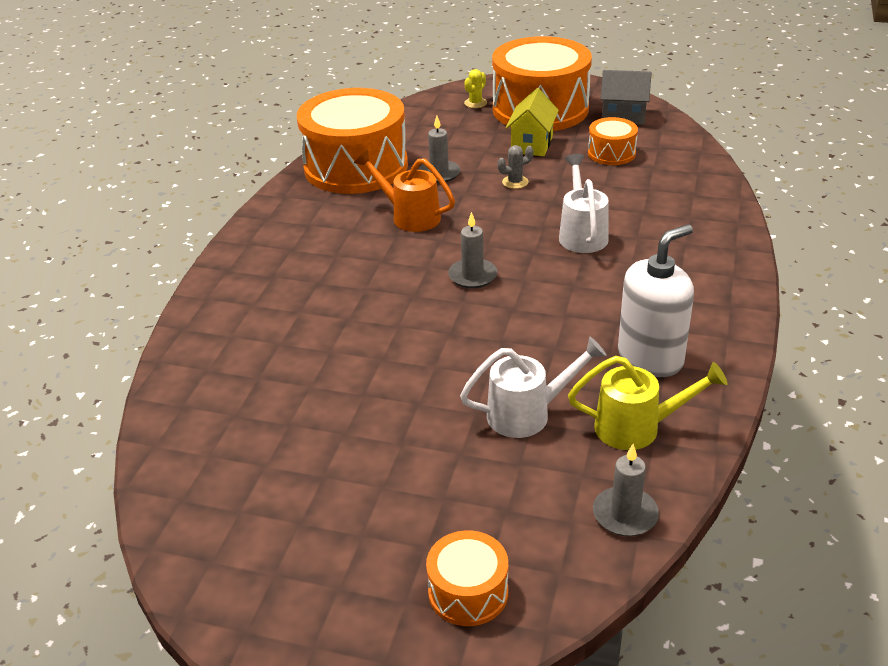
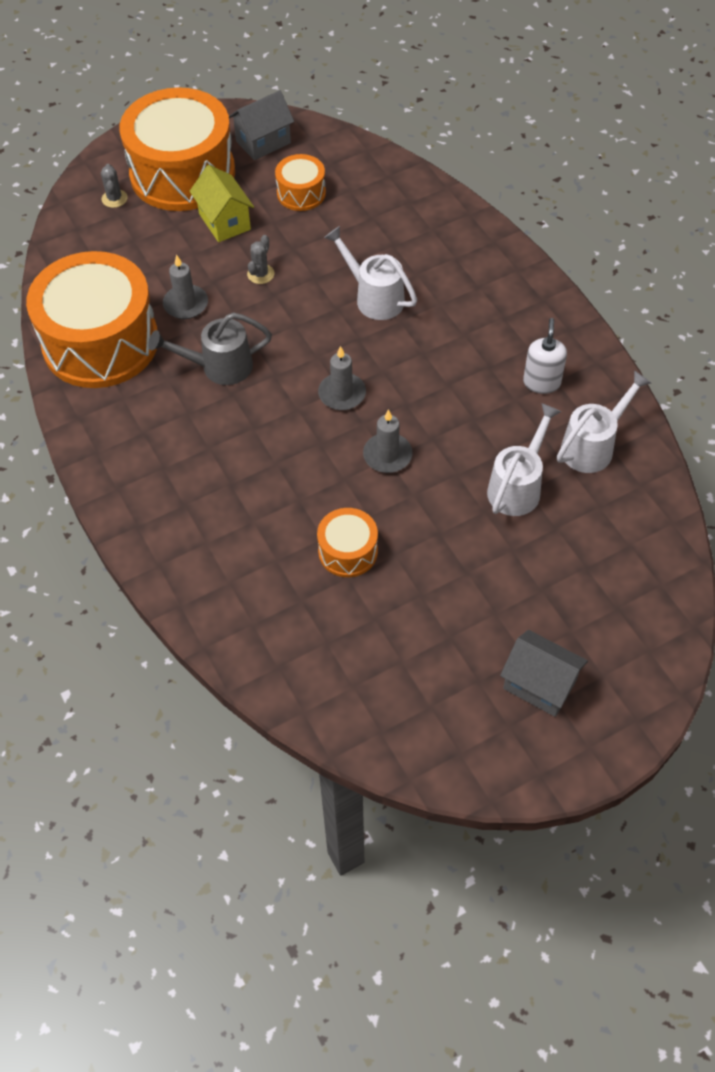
camera: 45 degrees left, 20 degrees up
orange watering can [354,150,455,232] -> grey watering can [148,312,272,385]
orange drum [426,531,508,626] -> orange drum moved to [317,508,378,577]
yellow cactus [464,69,487,108] -> grey cactus [101,164,128,208]
yellow watering can [568,356,727,450] -> white watering can [557,371,651,473]
grey candle [593,444,659,536] -> grey candle moved to [363,409,413,473]
white soap dispenser [618,224,694,377] -> white soap dispenser [523,318,567,394], size x0.61
none -> grey house [500,630,588,717]

